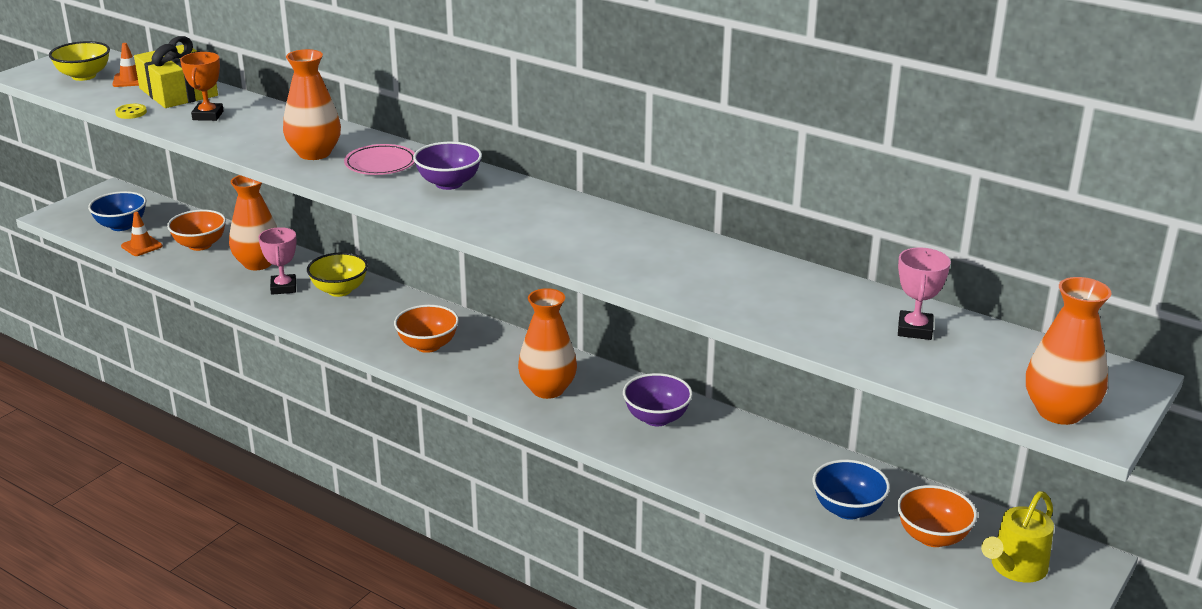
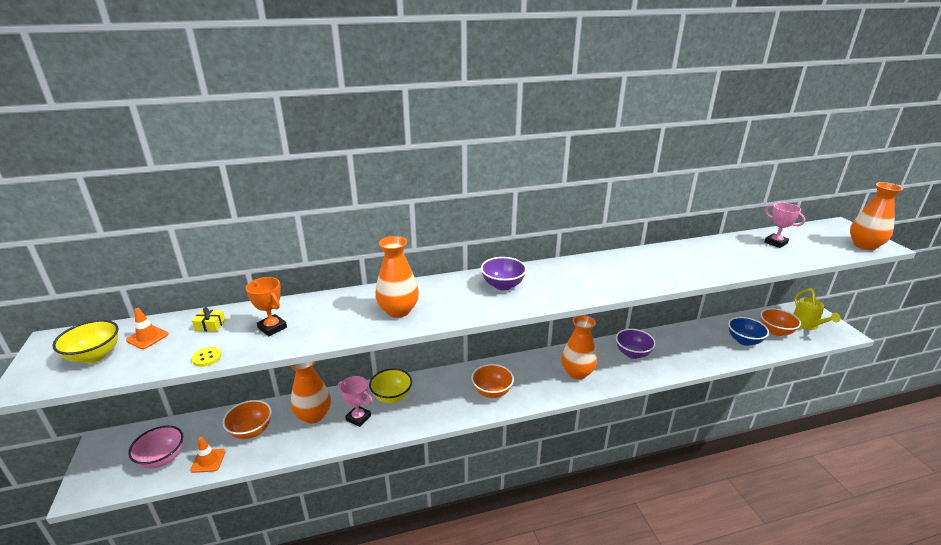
camera: 50 degrees left, 0 degrees up
blue bowl [88,191,146,231] -> pink bowl [128,426,183,469]
yellow gift [134,36,218,108] -> yellow gift [192,307,225,332], size x0.40
pink plate [344,144,415,175] -> none

